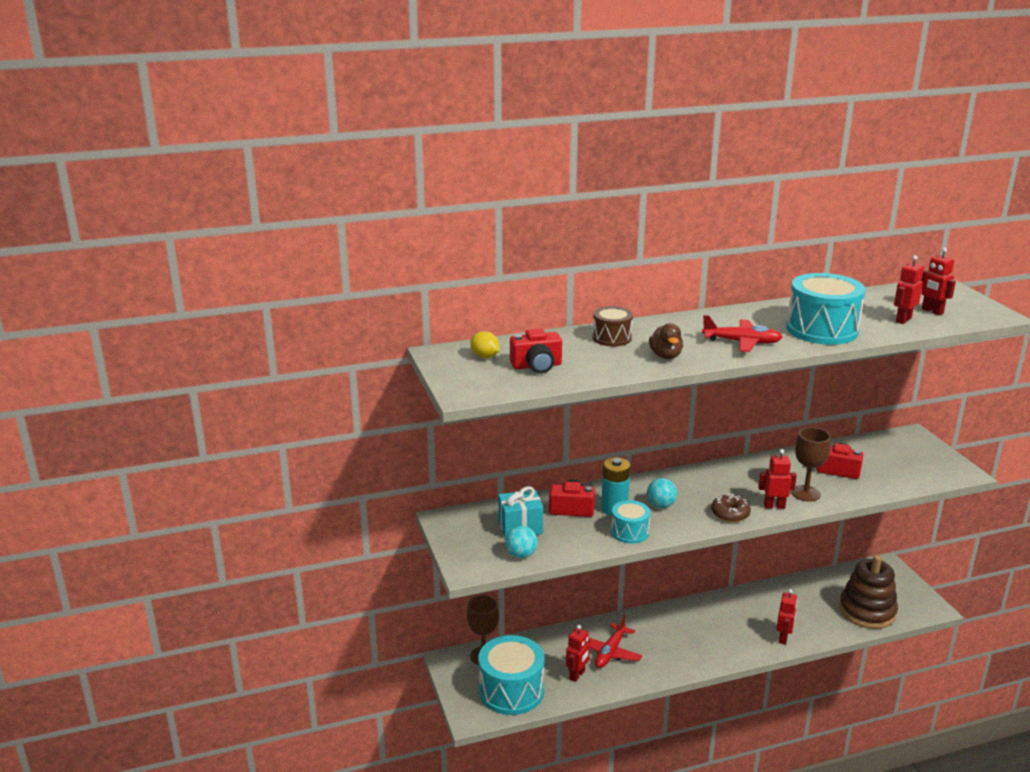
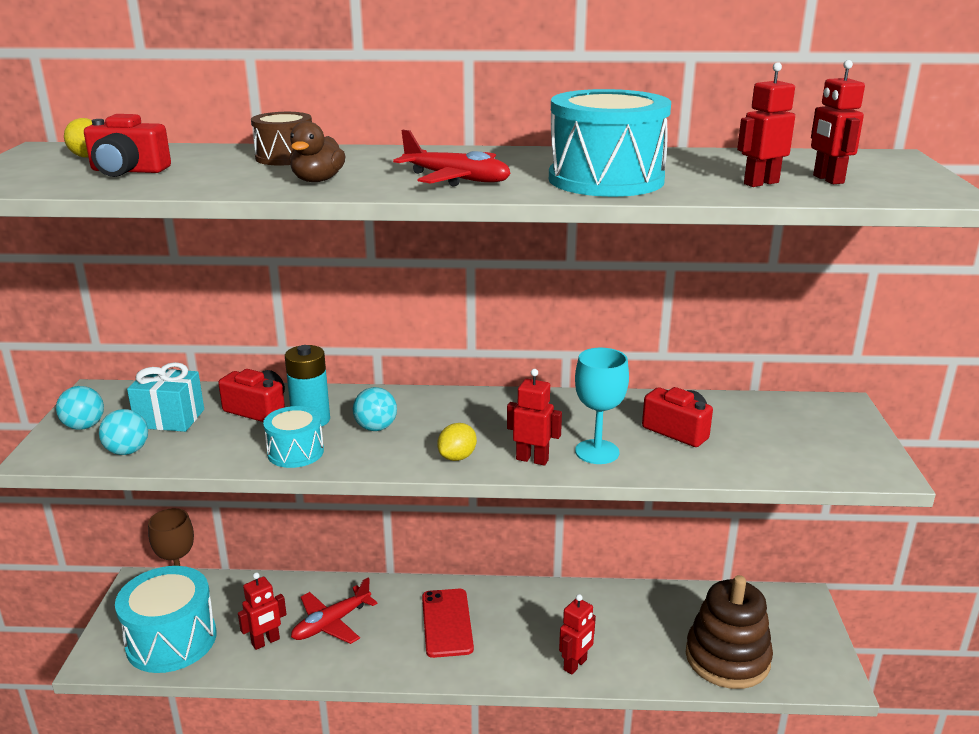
camera: 20 degrees right, 0 degrees up
brown donut [711,494,751,522] -> yellow lemon [437,423,477,461]
brown goblet [791,427,831,502] -> turquoise goblet [575,348,629,464]
none -> turquoise ball [56,386,104,430]
none -> red phone [422,589,474,658]

